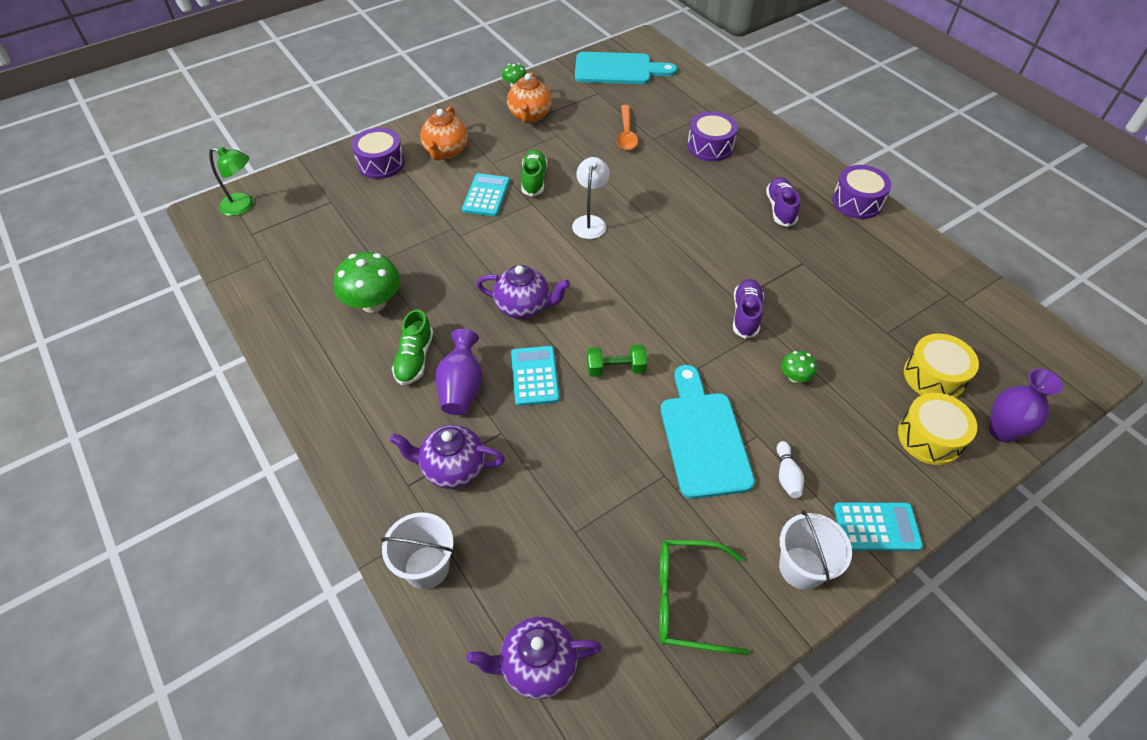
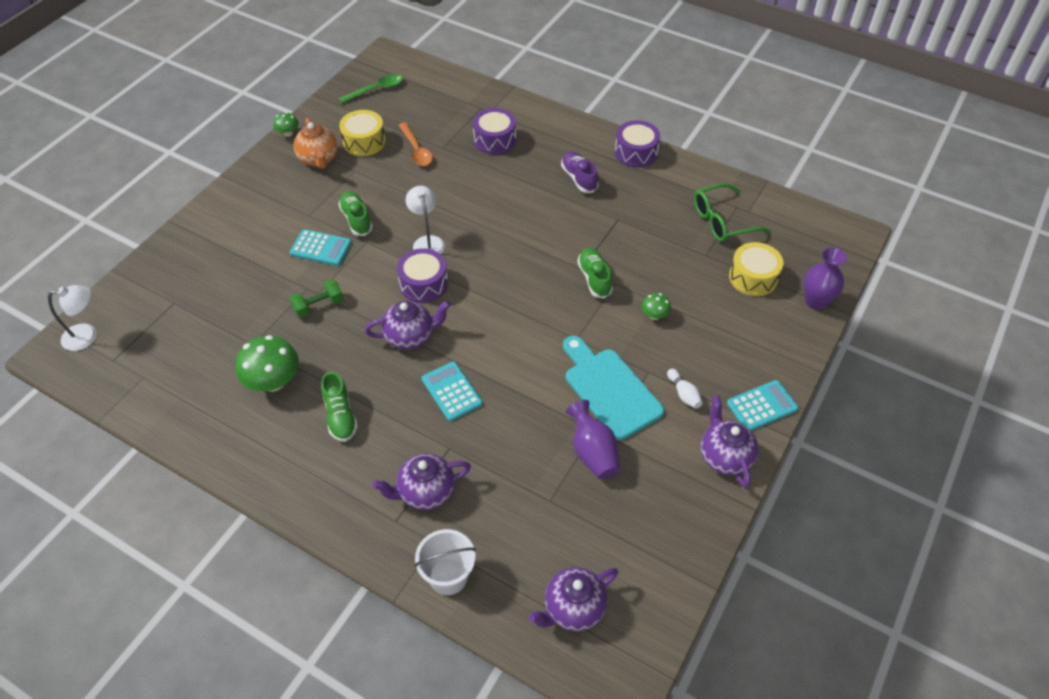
camera: 25 degrees left, 0 degrees up
green lamp [209,147,254,216] -> white lamp [48,285,96,351]
purple drum [351,128,405,179] -> purple drum moved to [397,248,448,303]
orange teapot [420,106,468,161] -> none
purple vase [436,329,483,415] -> purple vase moved to [566,400,620,479]
turquoise calculator [462,173,510,216] -> turquoise calculator turned 120 degrees clockwise [290,229,352,266]
turquoise cutting board [575,52,677,84] -> green spoon [339,74,403,103]
green dumbbell [587,344,647,377] -> green dumbbell moved to [289,279,343,318]
green glasses [659,540,749,655] -> green glasses moved to [694,183,770,242]
purple shoe [733,279,764,339] -> green shoe [577,248,613,299]
white bucket [779,510,852,590] -> purple teapot [701,395,759,488]
yellow drum [898,393,977,465] -> yellow drum moved to [339,110,386,156]

